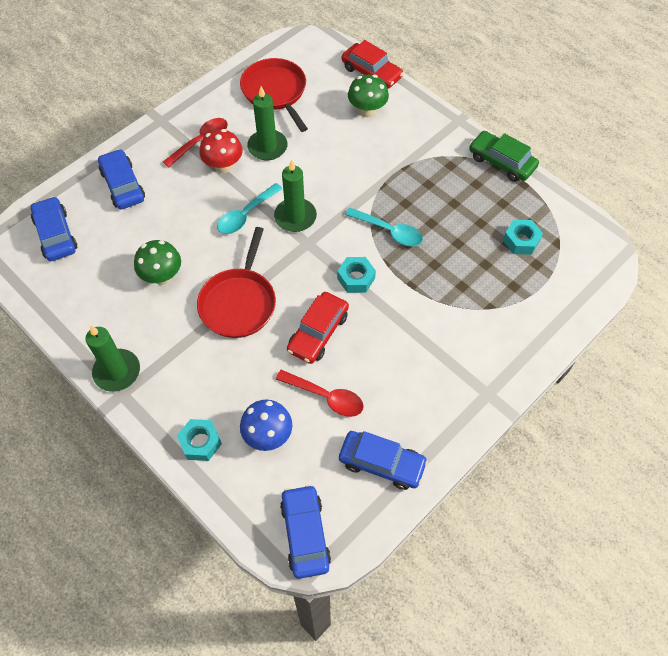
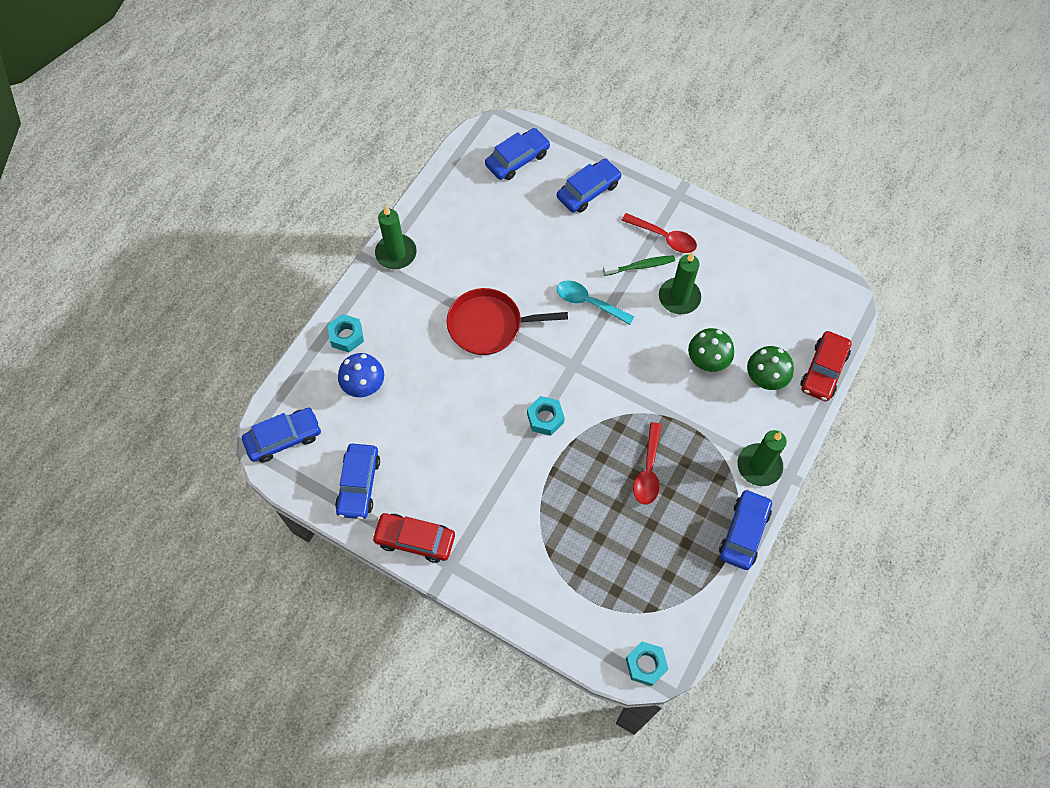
camera: 75 degrees right, 5 degrees up
green mushroom [134,240,181,285] -> green mushroom moved to [688,328,734,372]
red mushroom [200,129,243,173] -> green toothbrush [603,255,675,276]
red pan [240,58,308,132] -> none
green candle [274,159,317,232] -> green candle moved to [738,430,787,486]
red spoon [276,370,364,417] -> red spoon moved to [633,422,661,504]
red car [287,292,349,364] -> red car moved to [372,513,455,563]
turquoise spoon [345,208,423,246] -> none
green car [469,131,539,182] -> blue car [719,489,772,570]
turquoise nut [503,220,543,255] -> turquoise nut moved to [626,642,668,686]

